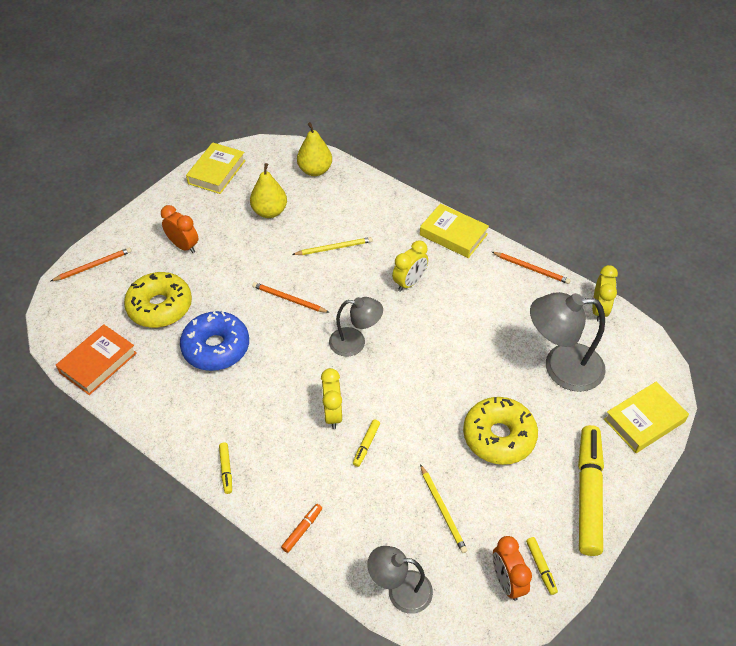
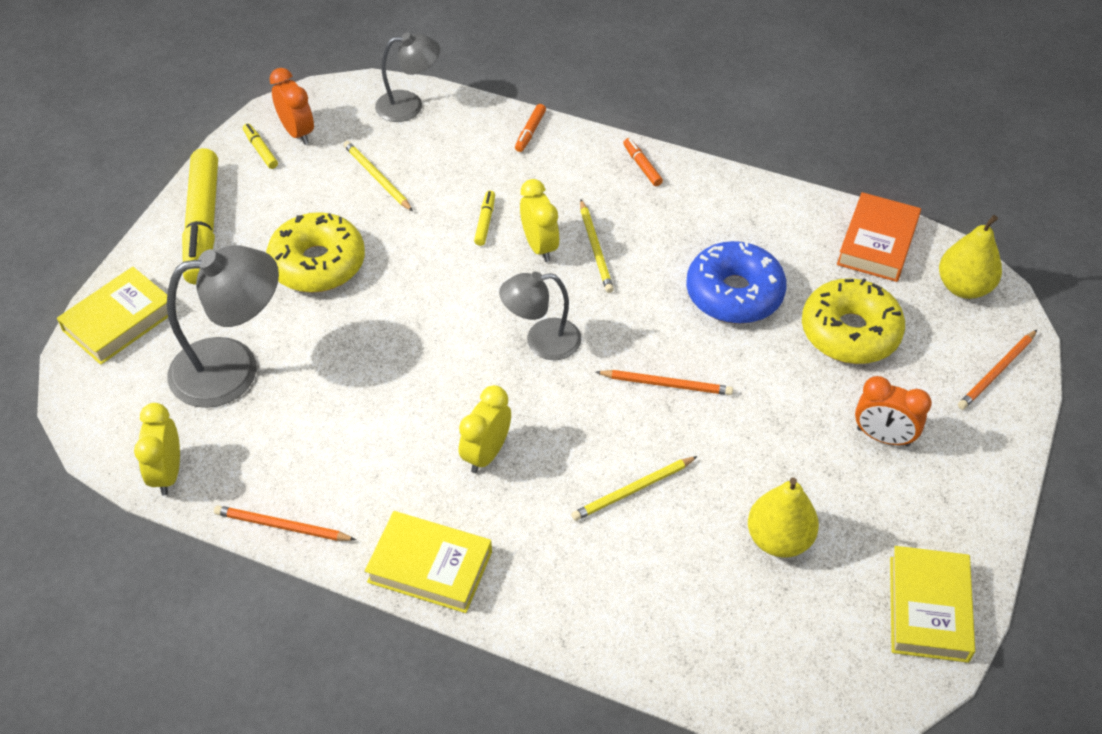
camera: 165 degrees right, 0 degrees up
yellow marker [219,443,232,494] -> orange marker [623,138,663,186]
yellow pear [297,122,332,176] -> yellow pear moved to [939,215,1002,299]
none -> yellow pencil [580,200,614,293]

